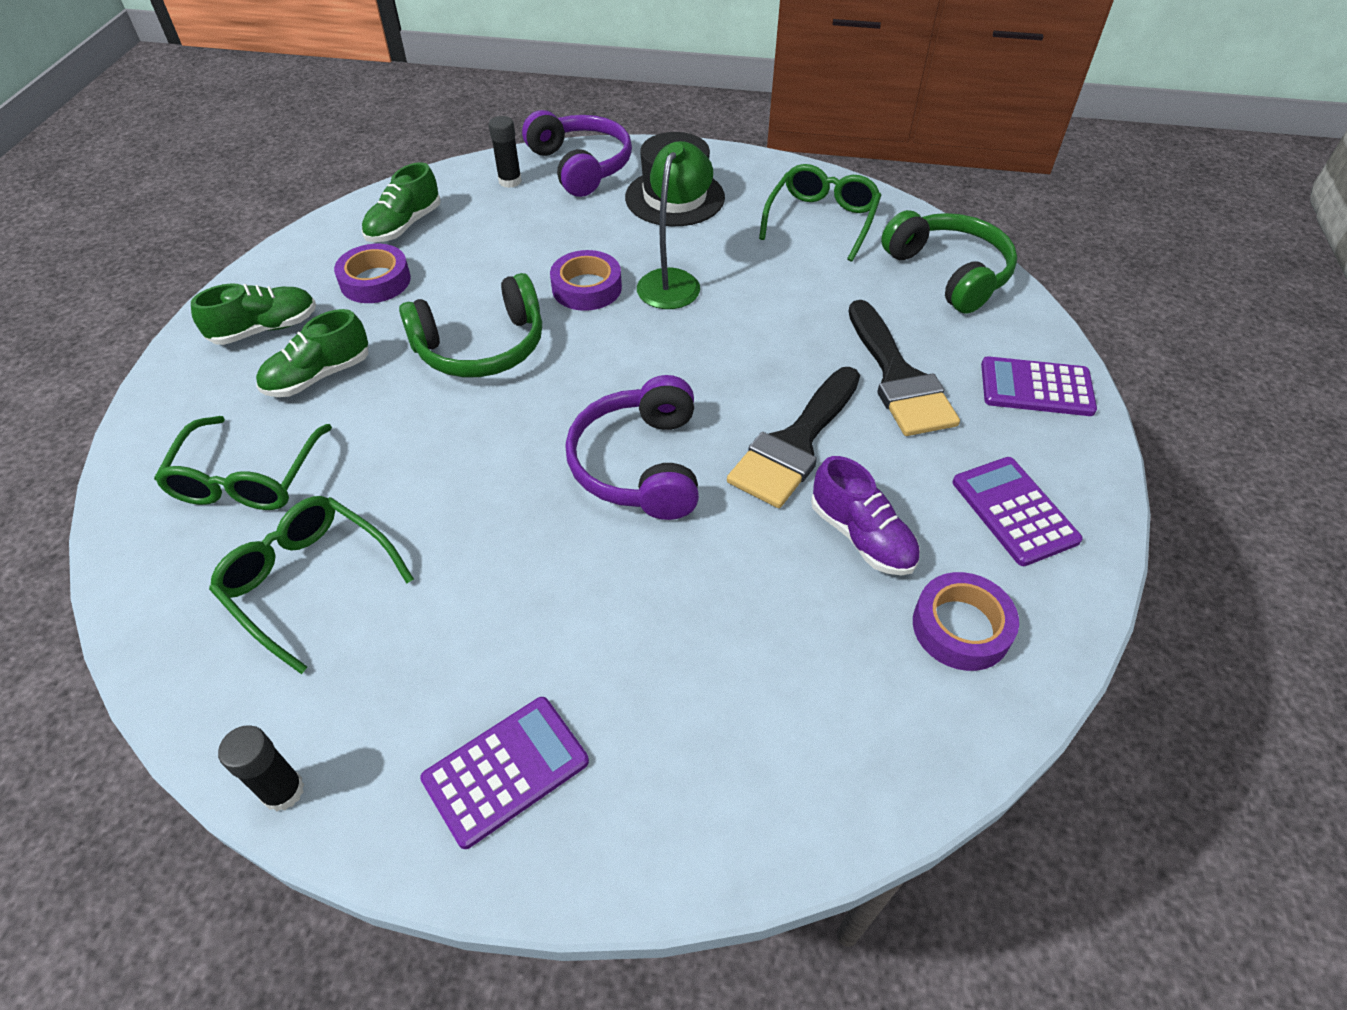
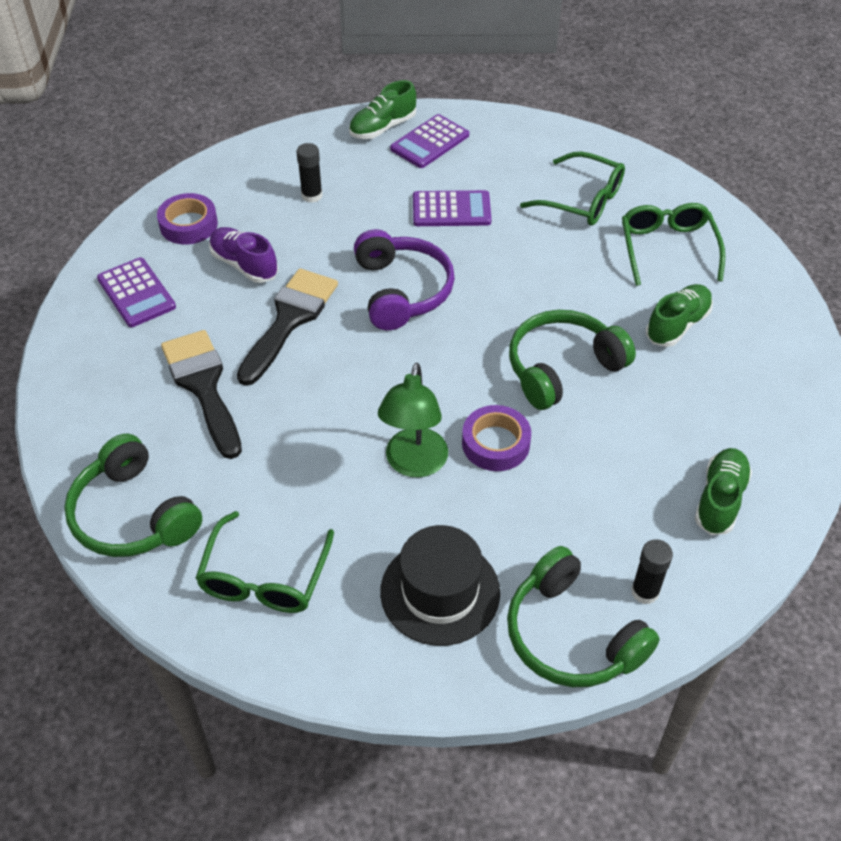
camera: 170 degrees right, 0 degrees up
green shoe [191,283,316,345] -> green shoe moved to [349,80,416,139]
black glue stick [218,725,305,811] -> black glue stick moved to [296,143,323,203]
purple tape [334,244,411,303] -> none
purple headphones [522,110,632,197] -> green headphones [507,546,660,687]
purple calculator [981,356,1097,416] -> purple calculator moved to [413,190,491,226]

